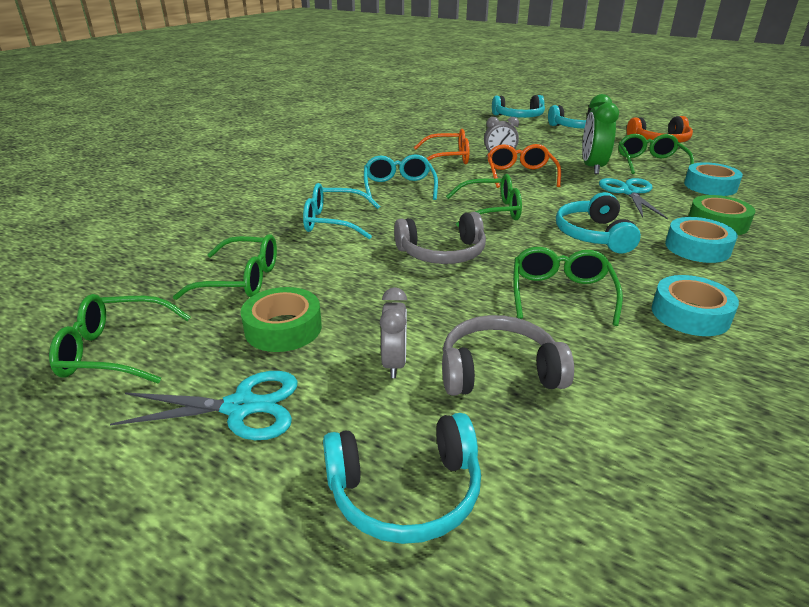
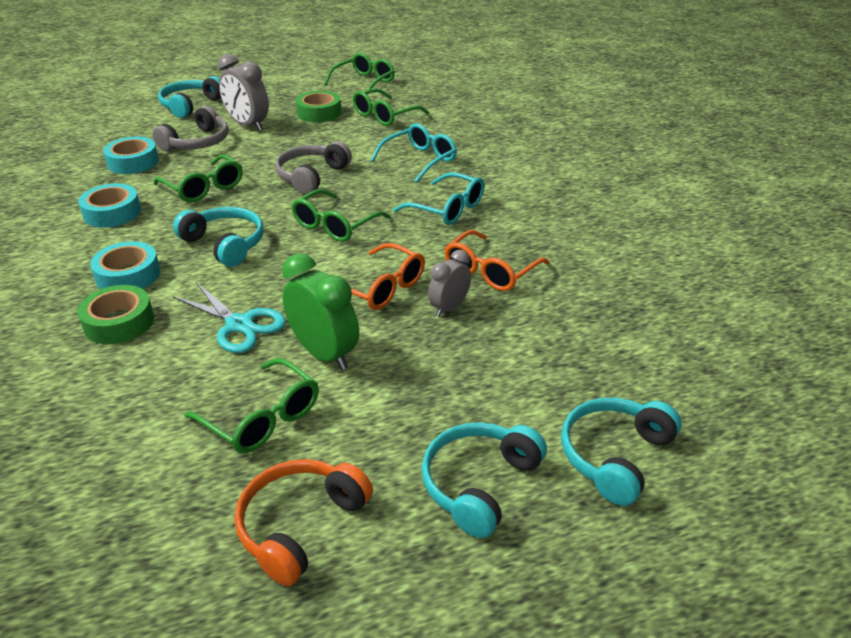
camera: 130 degrees right, 5 degrees up
turquoise scissors [110,371,298,440] -> none
grey clock [380,287,407,378] -> grey clock [218,54,269,131], size x1.61
turquoise tape [684,162,743,196] -> turquoise tape moved to [103,136,159,174]

